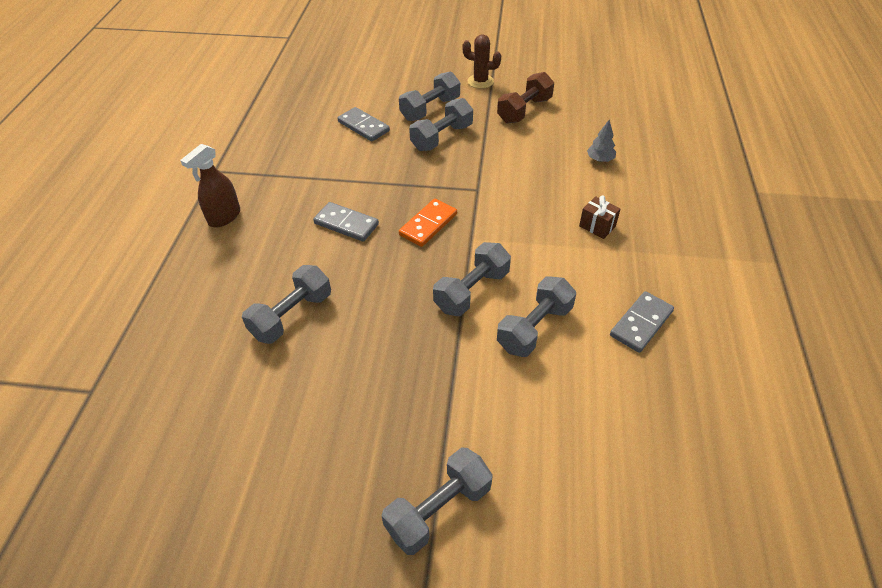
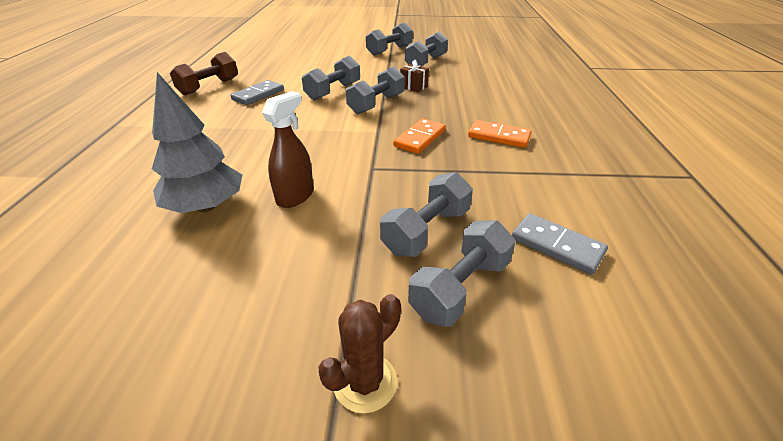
camera: 175 degrees right, 10 degrees down
brown spray bottle [180,144,240,227] -> brown spray bottle moved to [262,91,314,208]
grey dumbbell [242,265,331,344] -> grey dumbbell moved to [405,32,448,66]
grey domino [313,202,379,242] -> orange domino [468,120,532,148]
brown cactus [462,34,501,89] -> brown cactus turned 60 degrees counterclockwise [319,294,401,413]
brown dumbbell [497,72,554,124] -> brown dumbbell moved to [170,52,238,95]
brown gift [579,196,620,239] -> brown gift moved to [400,60,429,92]
grey tree [587,120,616,162] -> grey tree [152,72,242,213], size x2.09

